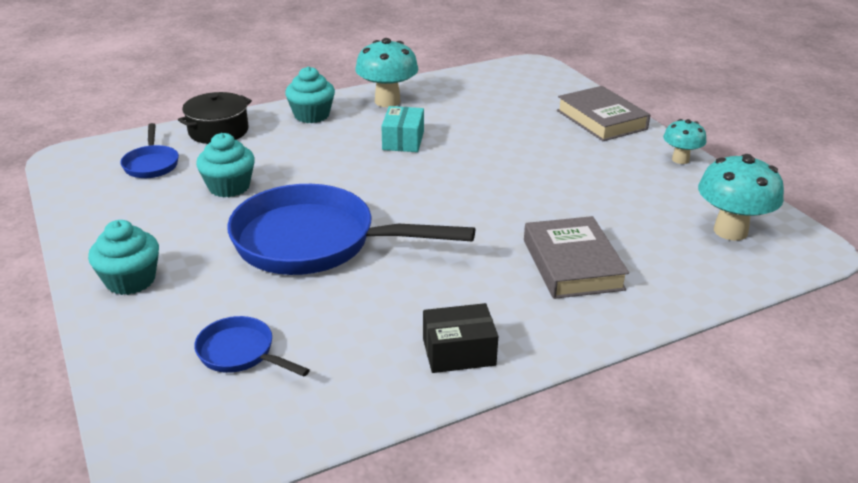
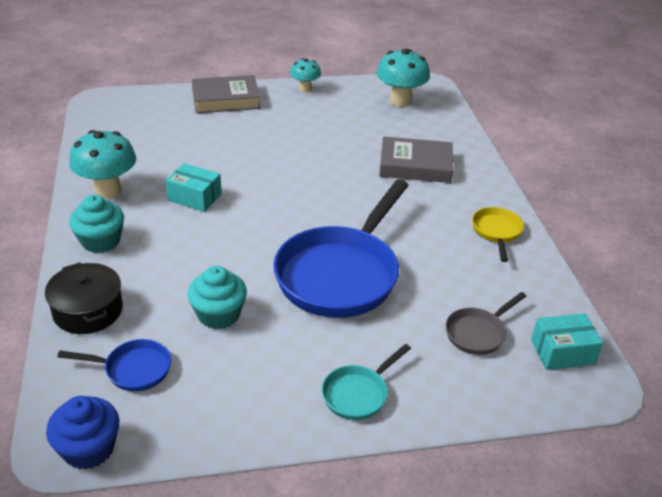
camera: 75 degrees left, 5 degrees up
turquoise cupcake [88,220,159,295] -> turquoise pan [322,344,411,420]
blue pan [194,316,310,377] -> grey pan [446,292,527,355]
black box [423,303,498,373] -> yellow pan [472,207,524,262]
none -> blue cupcake [46,396,119,470]
none -> turquoise box [531,313,603,370]

